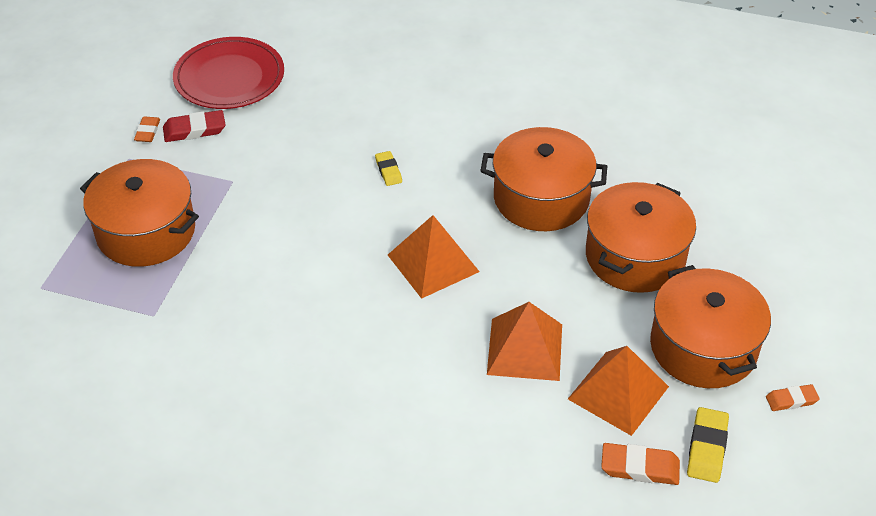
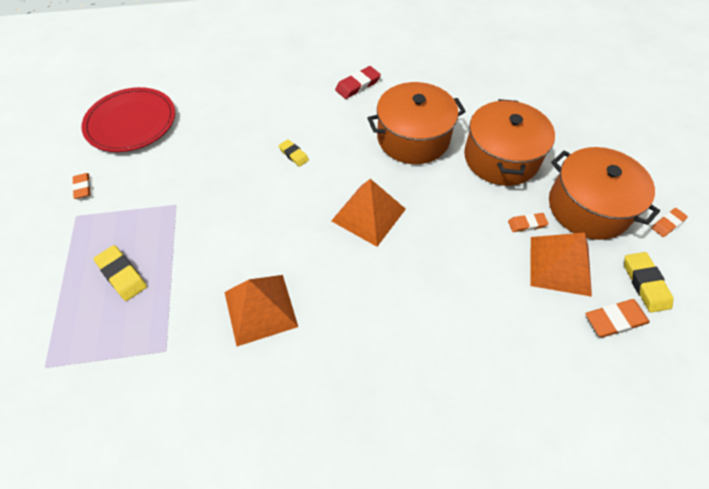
camera: 25 degrees left, 10 degrees up
orange pot [80,159,199,267] -> yellow eraser [93,245,147,301]
red eraser [163,110,225,142] -> red eraser moved to [335,66,381,99]
orange pyramid [487,302,562,381] -> orange pyramid moved to [225,275,298,346]
none -> orange eraser [508,213,549,232]

